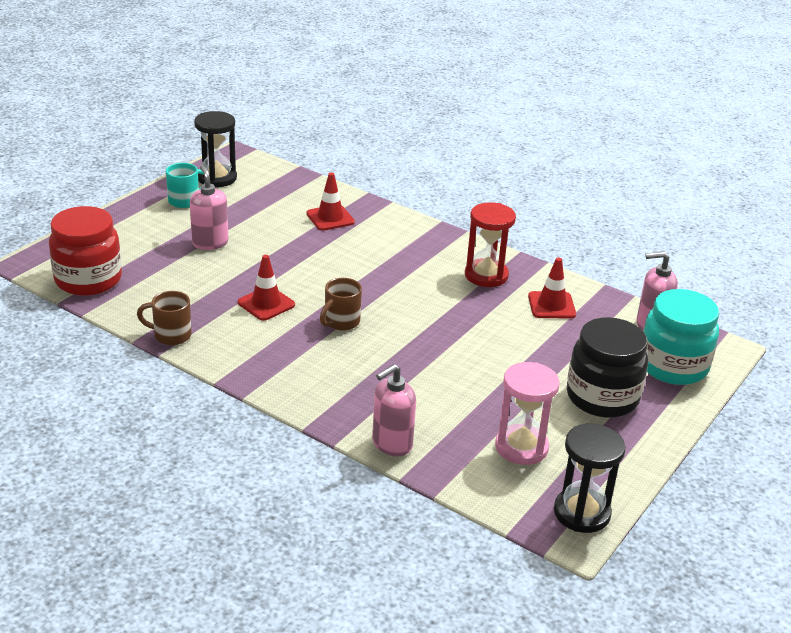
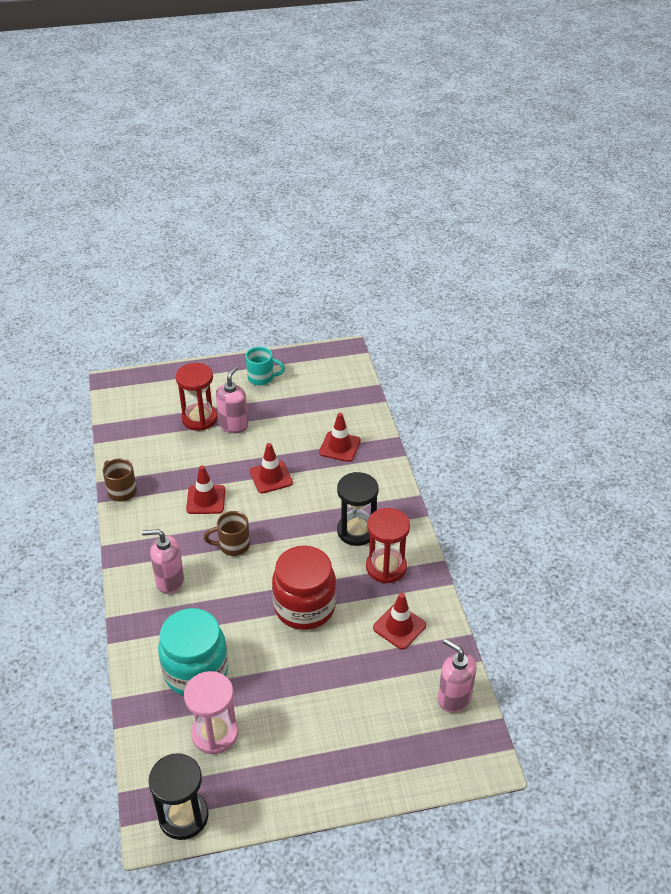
camera: 45 degrees right, 10 degrees up
red jar [49,206,122,296] -> red jar moved to [272,545,336,630]
black hourglass [194,111,237,187] -> black hourglass moved to [337,472,379,546]
pink soap dispenser [372,364,416,456] -> pink soap dispenser moved to [142,529,184,594]
black jar [567,317,648,418] -> none
turquoise jar [643,289,720,385] -> turquoise jar moved to [158,608,229,696]
none -> red hourglass [176,363,218,431]
none -> red traffic cone [250,443,293,494]

